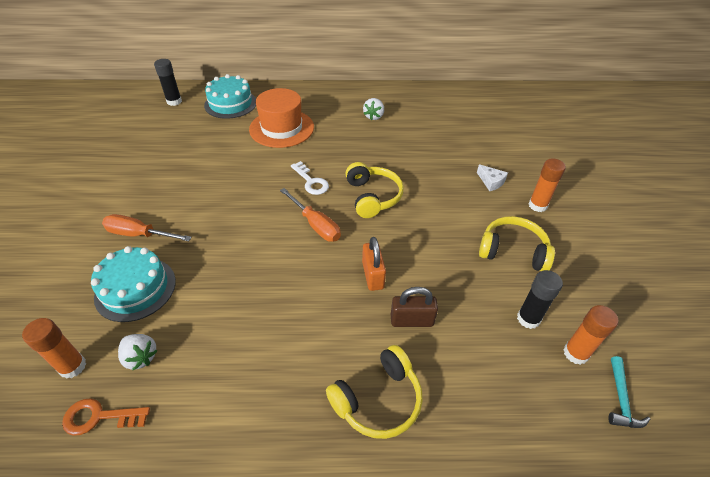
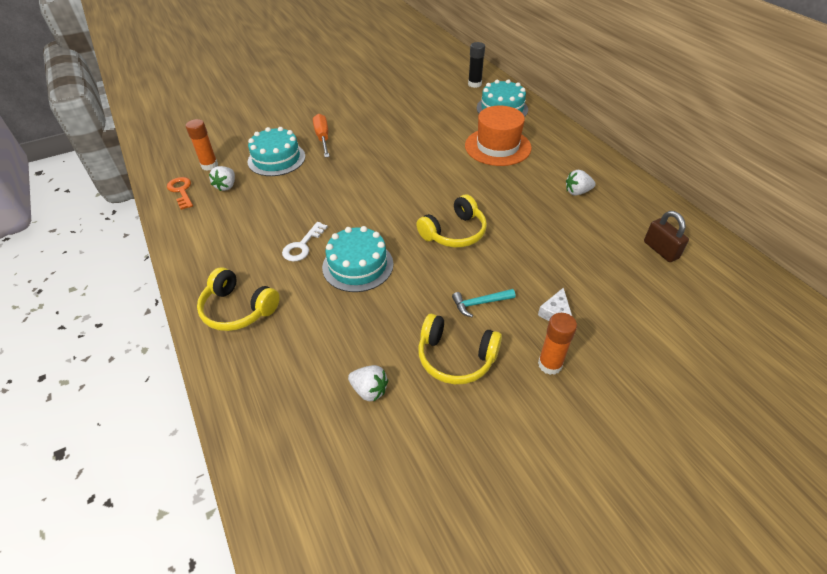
camera: 65 degrees right, 0 degrees up
orange screwdriver [280,188,341,242] -> none
white key [291,161,329,195] -> white key moved to [282,222,328,262]
orange padlock [362,237,386,291] -> turquoise cake [322,226,393,292]
brown padlock [391,287,438,327] -> brown padlock moved to [644,211,689,262]
yellow headphones [479,216,555,271] -> yellow headphones turned 120 degrees clockwise [418,314,502,384]
black glue stick [517,270,563,329] -> white strawberry [348,365,388,401]
orange glue stick [563,305,618,365] -> none
turquoise hammer [608,356,650,428] -> turquoise hammer moved to [452,289,515,317]

